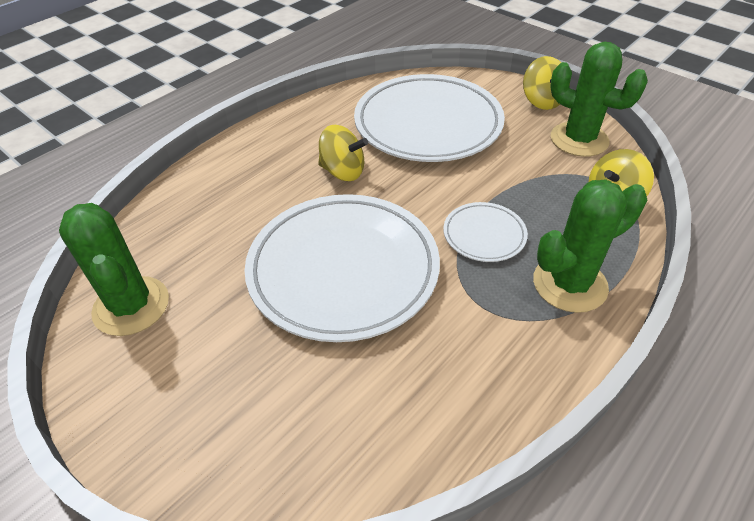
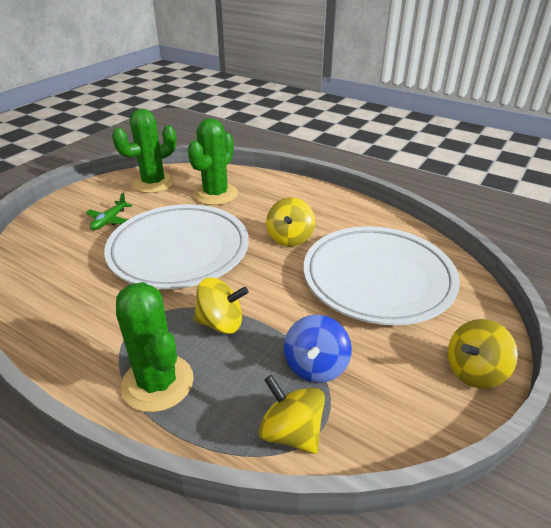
camera: 80 degrees right, 10 degrees down
white plate [443,202,528,262] -> yellow spinning top [193,278,248,334]
green cactus [550,42,648,157] -> green cactus moved to [188,118,238,205]
none -> green plane [86,193,133,230]
none -> blue spinning top [284,315,352,383]

